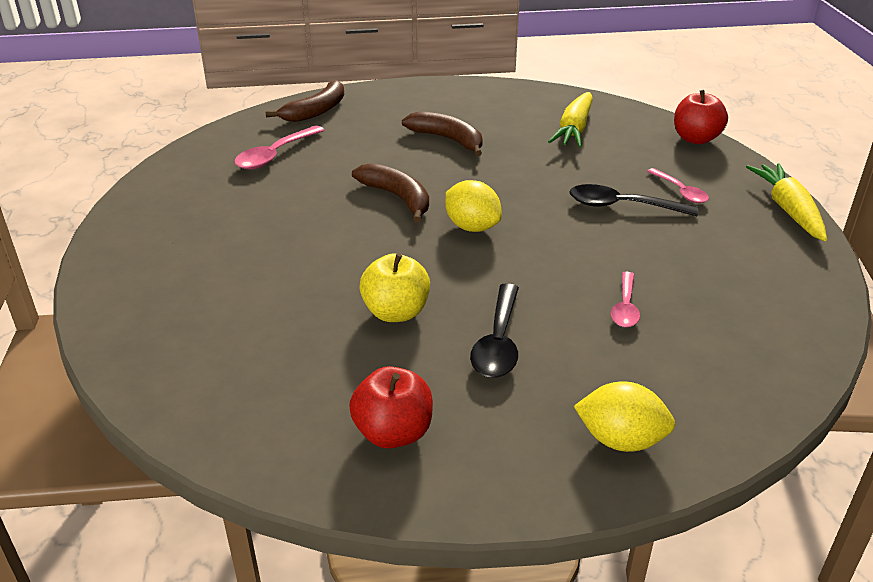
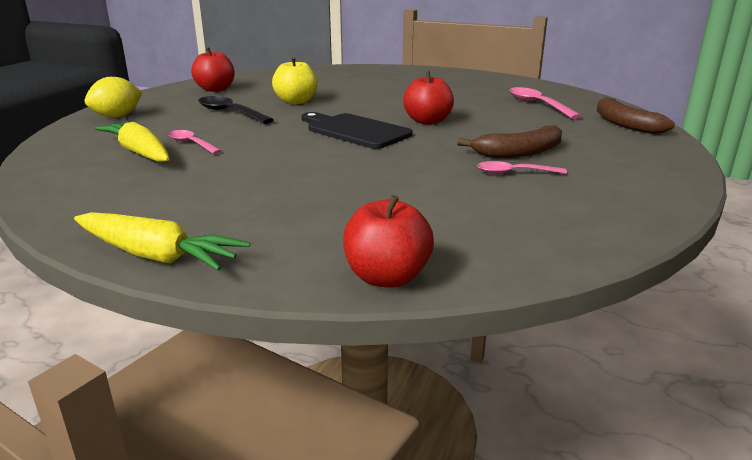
camera: 120 degrees right, 10 degrees down
brown banana [352,163,429,223] -> red apple [403,71,454,125]
yellow lemon [445,180,502,232] -> black cutting board [302,112,413,149]
yellow carrot [548,92,593,148] -> yellow carrot moved to [95,121,169,162]
black spoon [569,184,698,216] -> none
pink spoon [647,168,709,203] -> pink spoon moved to [477,161,567,174]

